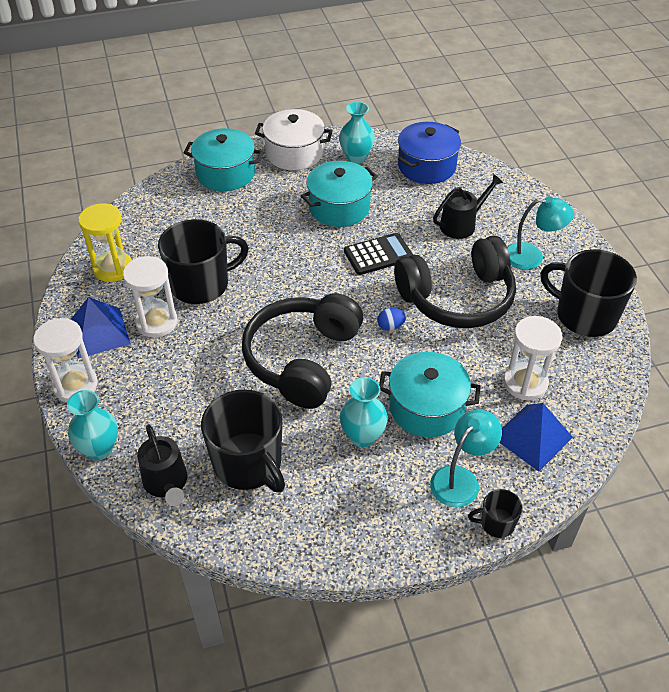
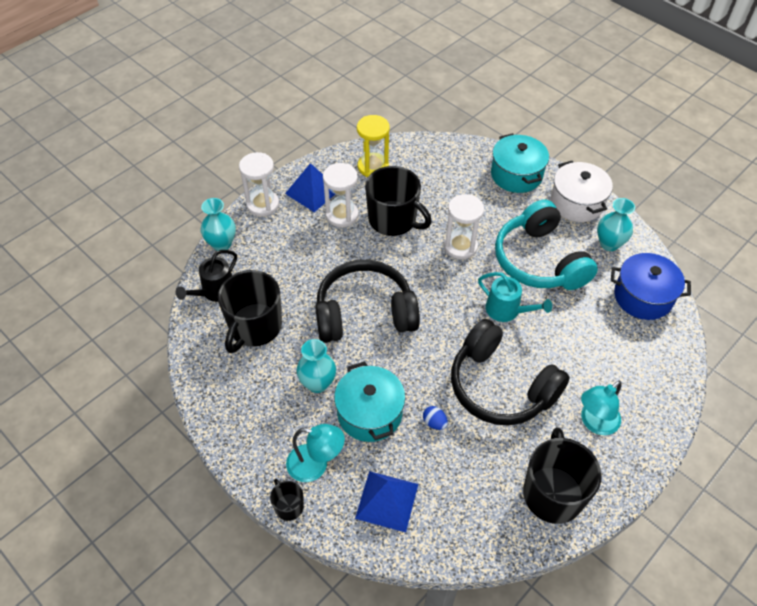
camera: 60 degrees right, 5 degrees up
turquoise pot [301,161,378,227] -> turquoise headphones [495,200,598,290]
black calculator [344,233,413,275] -> turquoise watering can [478,272,552,322]
blue egg [377,308,406,331] -> blue egg moved to [423,406,448,430]
black watering can [433,174,504,239] -> none
white hourglass [503,316,562,400] -> white hourglass moved to [444,194,484,259]
turquoise lamp [507,196,574,270] -> turquoise lamp turned 75 degrees clockwise [581,381,622,435]

